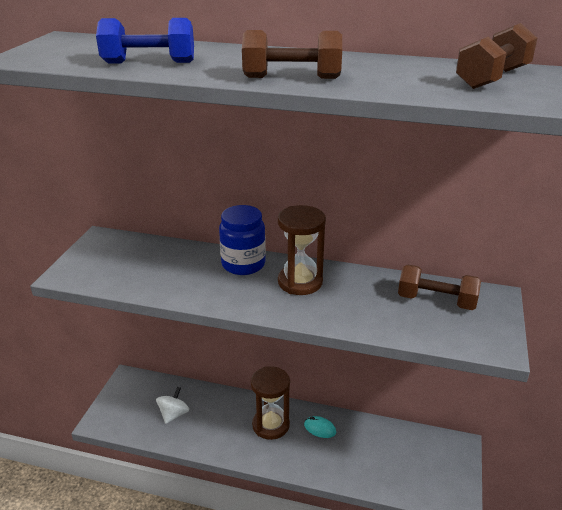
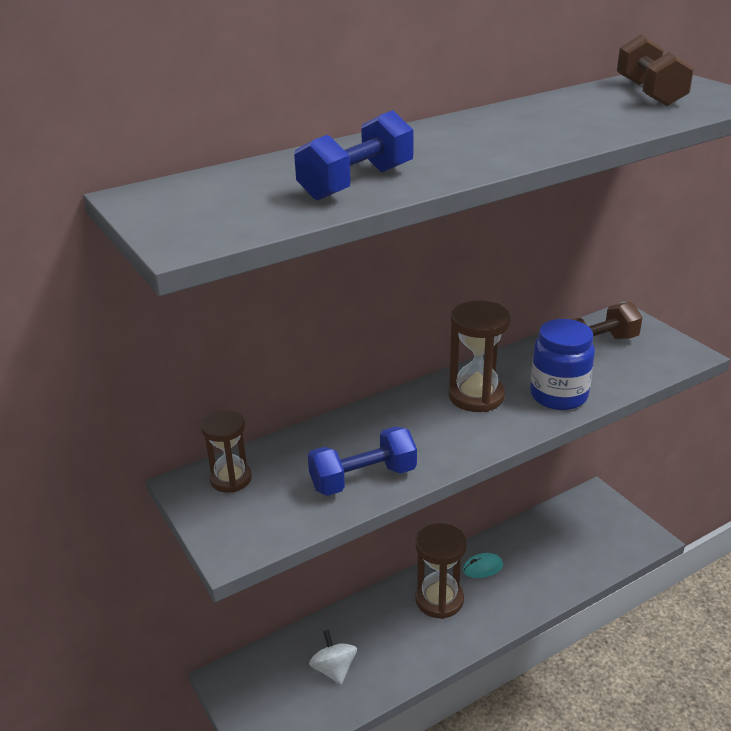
camera: 45 degrees left, 0 degrees up
blue jar [219,205,266,275] -> blue jar moved to [530,319,595,410]
brown dumbbell [242,30,342,79] -> none
none -> brown hourglass [201,410,252,493]
none -> blue dumbbell [308,427,417,496]

